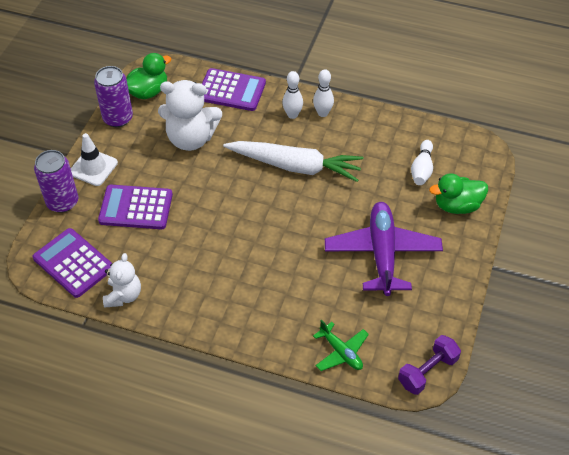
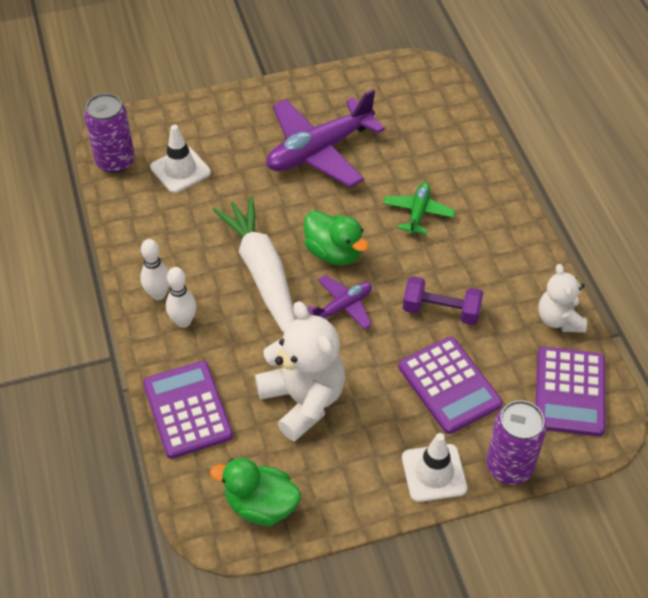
camera: 125 degrees left, 0 degrees up
purple can [94,66,133,127] -> purple can moved to [84,93,135,173]
white teddy bear [103,253,141,308] -> white teddy bear turned 75 degrees counterclockwise [538,264,587,333]
green plane [313,320,369,371] -> green plane moved to [383,182,455,235]
purple dumbbell [398,335,461,395] -> purple dumbbell moved to [403,276,483,325]
white bowling pin [411,140,433,185] -> white traffic cone [150,125,211,193]
green duck [429,173,488,214] -> green duck moved to [304,210,369,265]
none -> purple plane [307,275,372,330]

